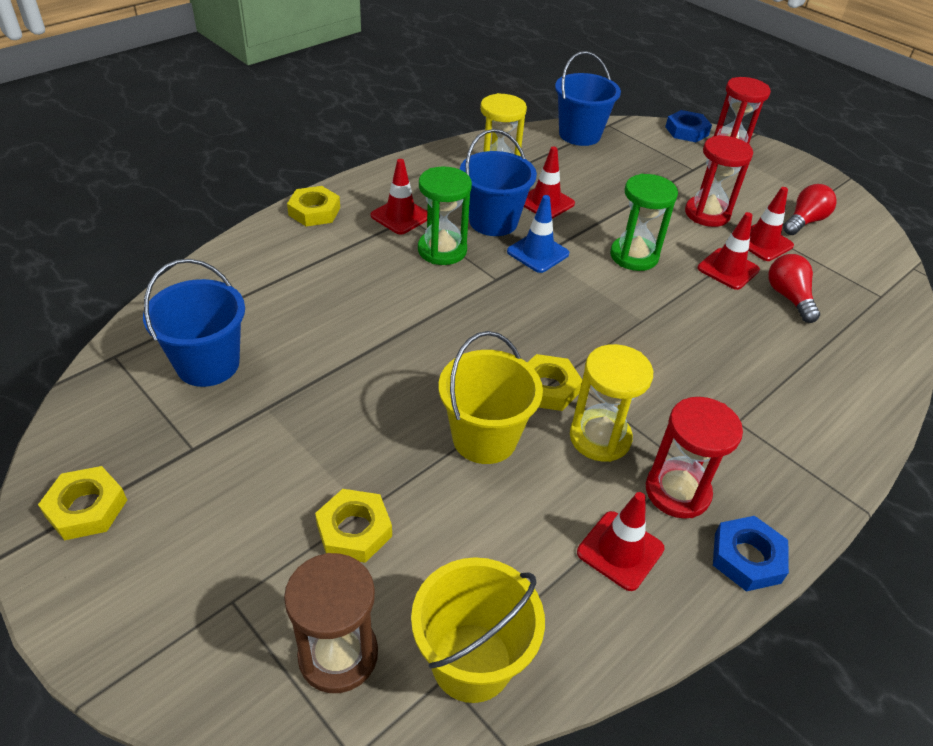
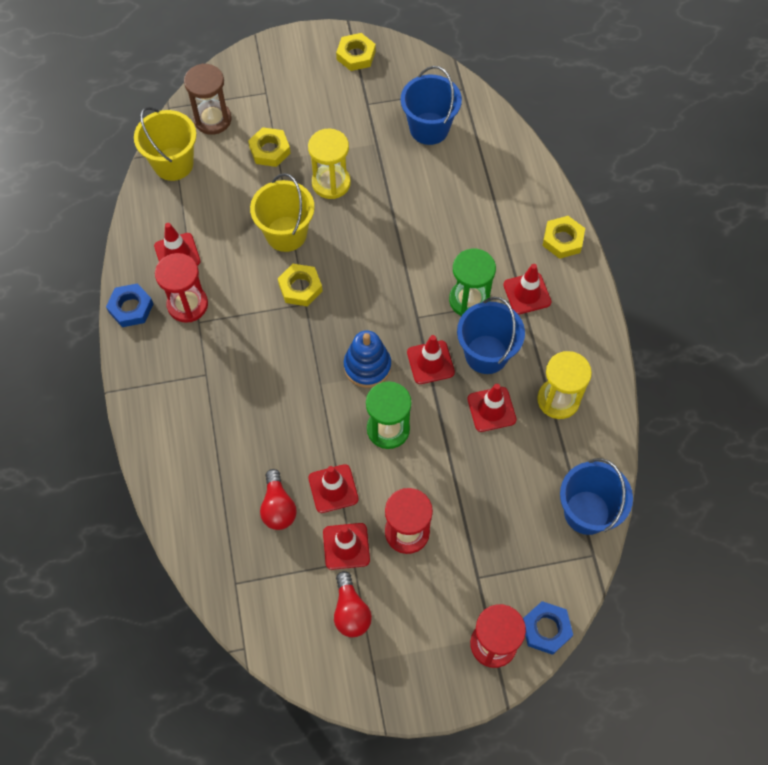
camera: 125 degrees right, 20 degrees up
blue traffic cone [507,195,569,273] -> red traffic cone [407,335,455,384]
yellow hourglass [570,344,653,462] -> yellow hourglass moved to [308,129,351,199]
red light bulb [768,254,820,323] -> red light bulb turned 60 degrees clockwise [260,469,297,530]
none -> blue stacking toy [344,330,391,388]

